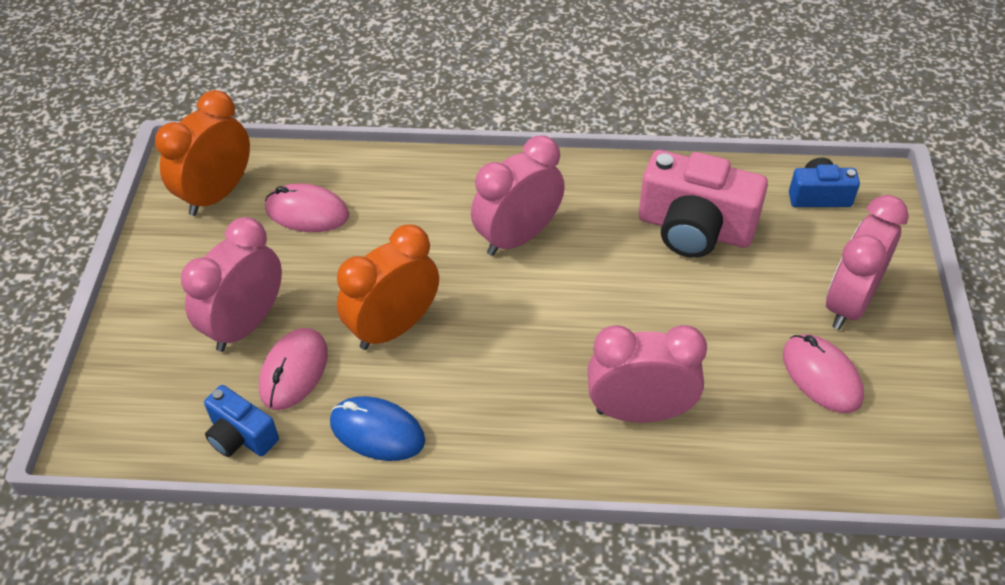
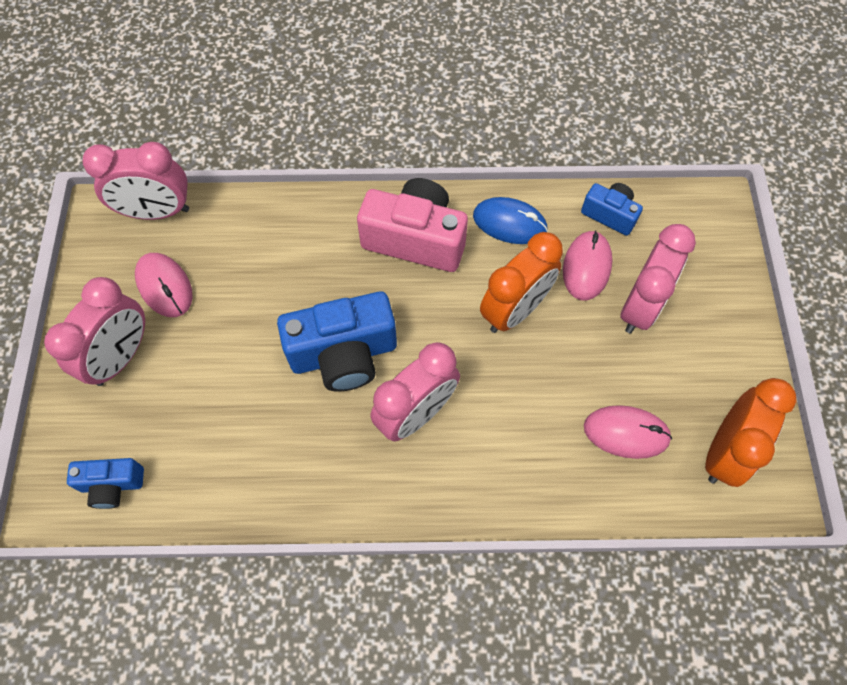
camera: 175 degrees right, 15 degrees up
pink clock [588,325,707,423] -> pink clock moved to [83,142,189,220]
pink camera [639,150,768,258] -> pink camera moved to [357,178,468,272]
none -> blue camera [277,291,397,392]

